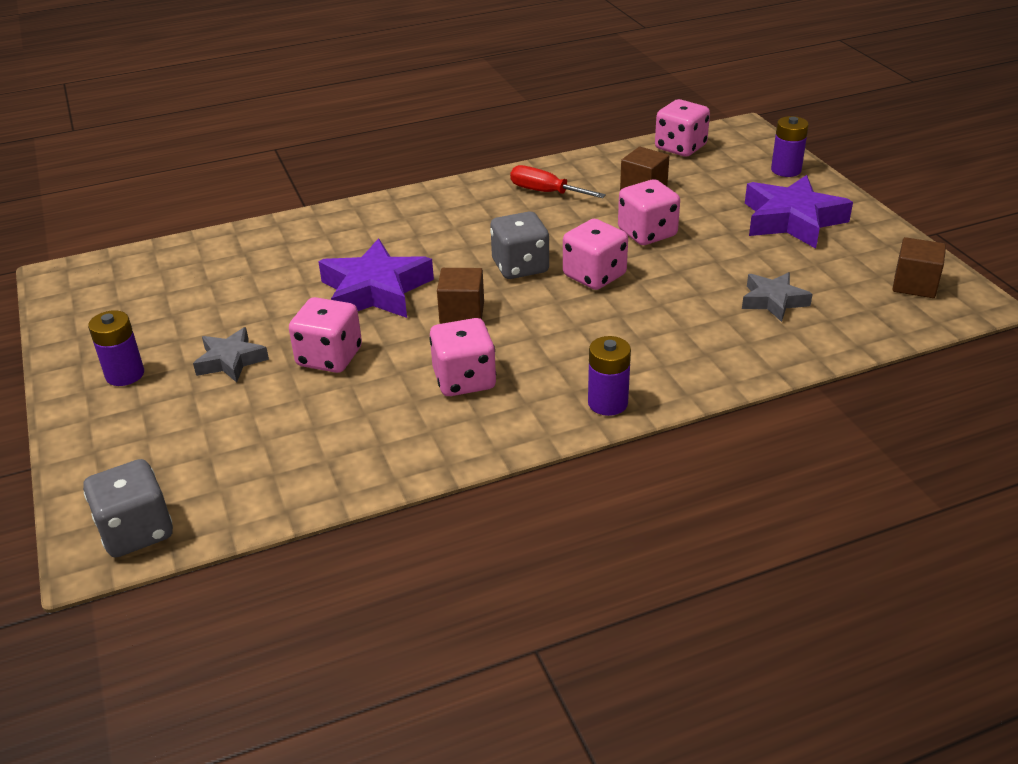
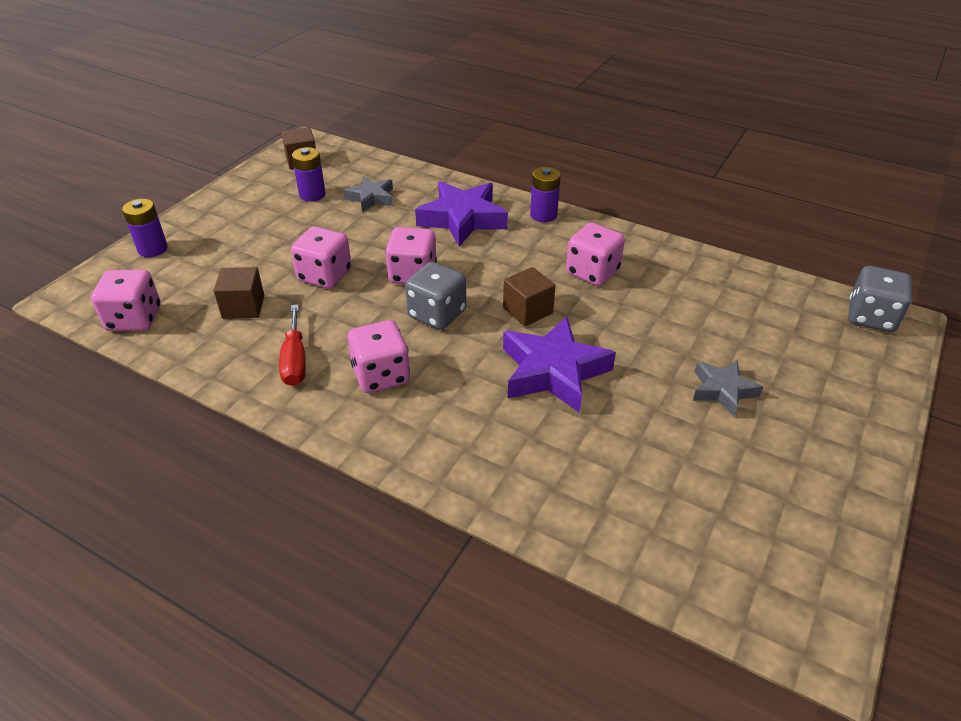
camera: 130 degrees left, 5 degrees up
purple battery [88,310,144,386] -> purple battery moved to [292,147,326,201]
pink dice [289,297,362,373] -> pink dice moved to [348,320,410,393]
purple star [745,175,853,249] -> purple star moved to [415,181,508,246]

